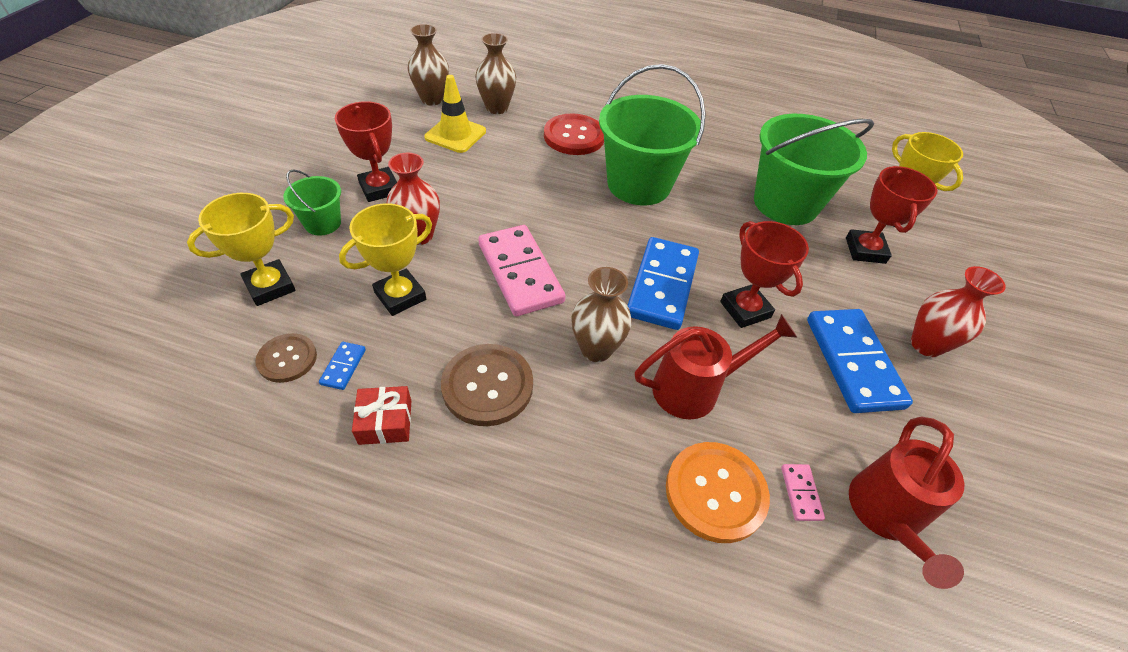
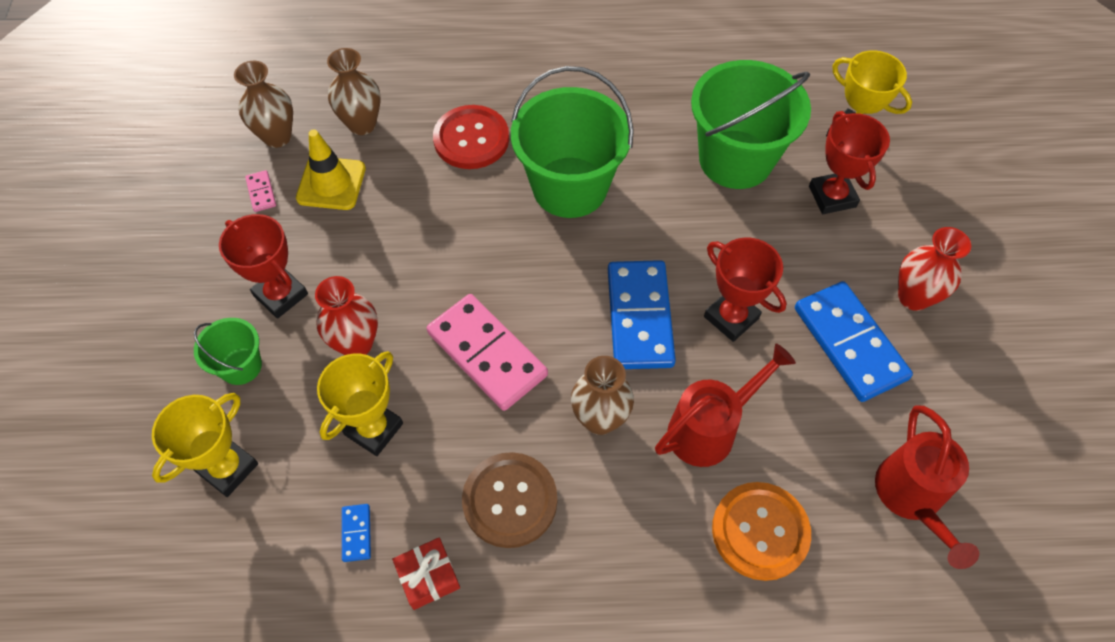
camera: 15 degrees left, 10 degrees up
brown button [255,333,317,383] -> none
pink domino [781,464,825,521] -> pink domino moved to [245,170,276,212]

